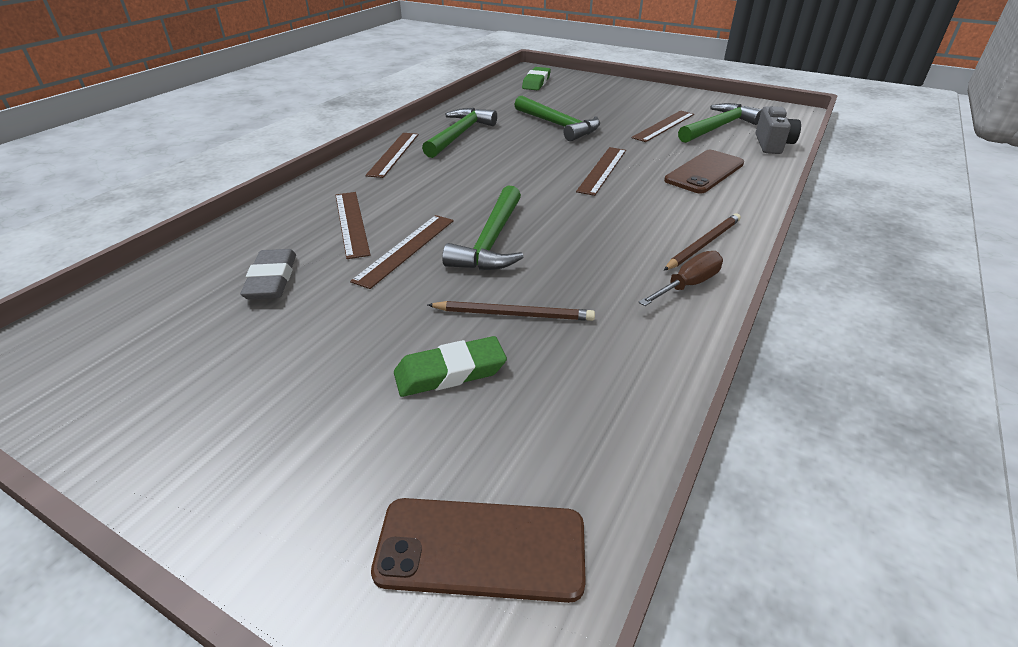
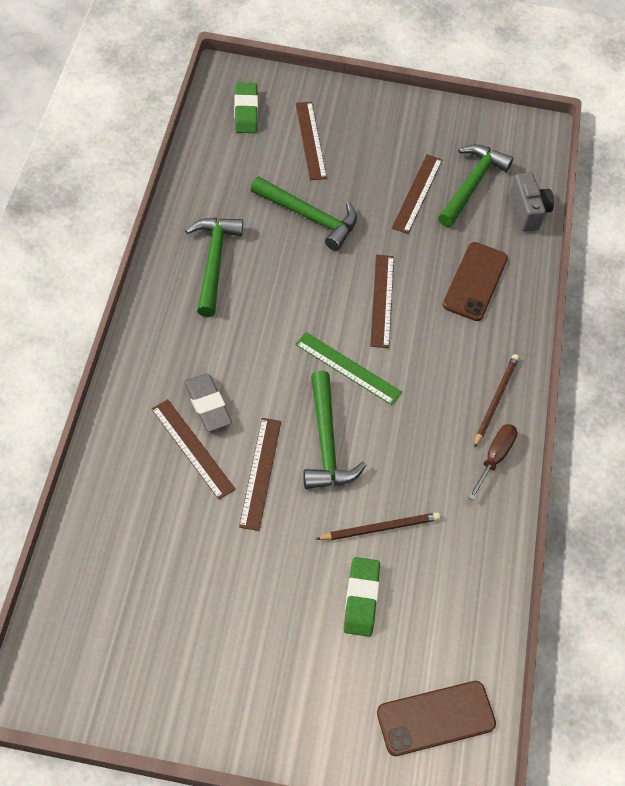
camera: 25 degrees left, 20 degrees up
grey eraser [240,249,296,300] -> grey eraser moved to [184,373,232,432]
brown ruler [365,133,419,178] -> brown ruler moved to [296,102,327,180]
green eraser [394,336,507,397] -> green eraser turned 45 degrees counterclockwise [344,557,380,637]
none -> green ruler [295,332,402,405]

